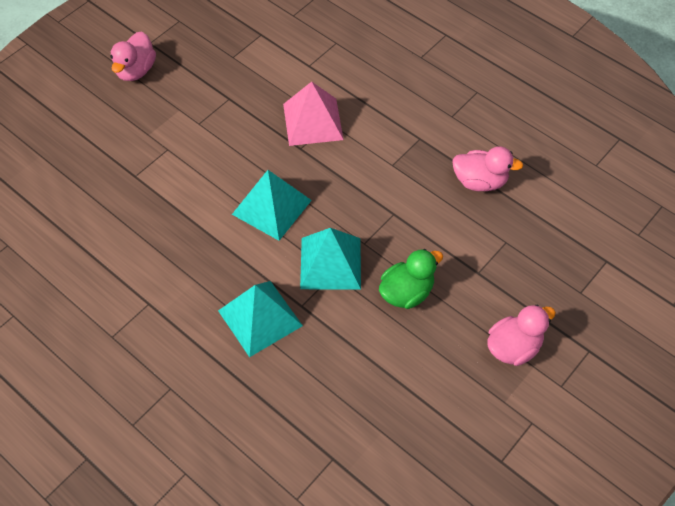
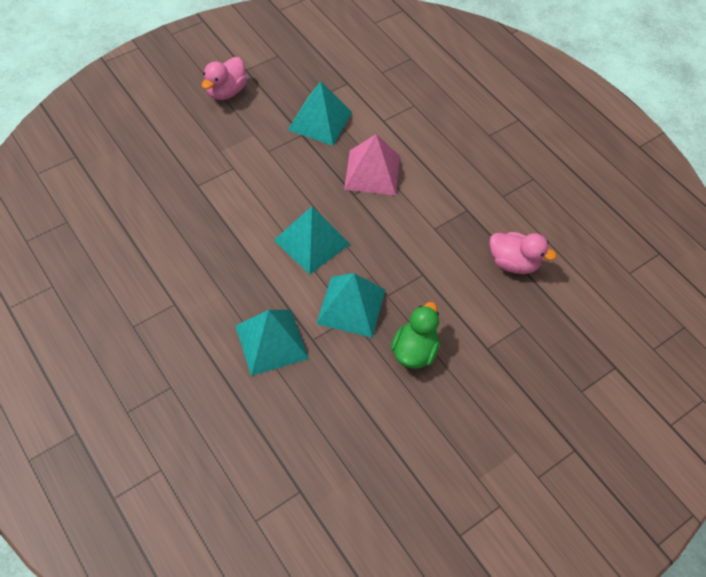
camera: 10 degrees right, 0 degrees up
green duck [379,249,443,309] -> green duck turned 45 degrees counterclockwise [391,302,440,369]
pink duck [487,304,556,366] -> none
none -> turquoise pyramid [288,81,352,146]

